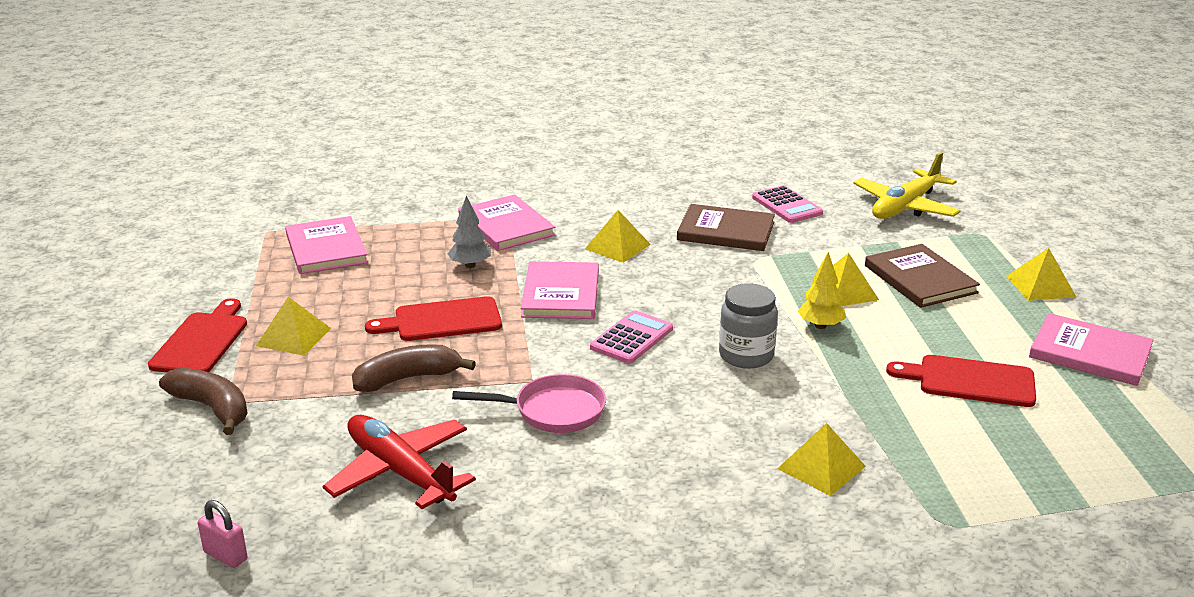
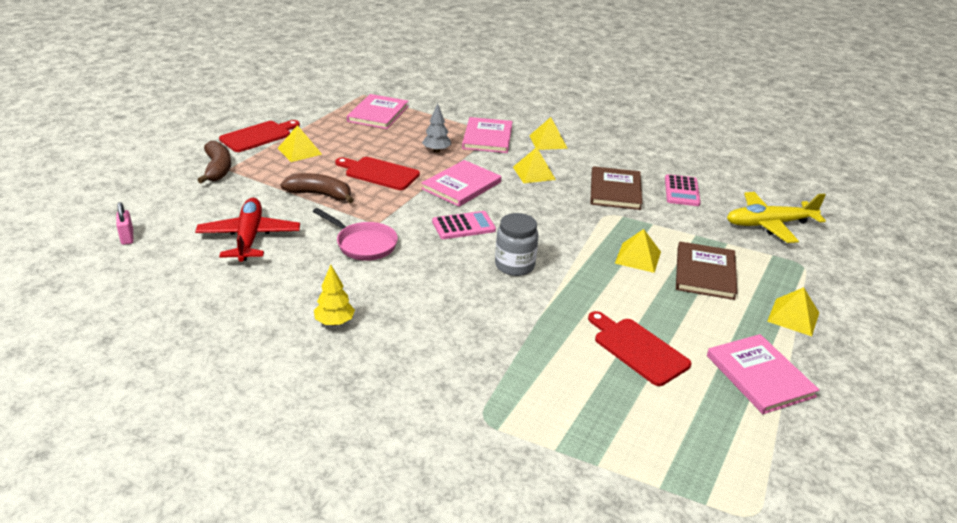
camera: 35 degrees right, 5 degrees up
brown book [677,204,775,251] -> brown book turned 45 degrees clockwise [590,166,642,210]
yellow pyramid [777,423,866,496] -> yellow pyramid moved to [529,117,568,150]
yellow tree [798,252,845,329] -> yellow tree moved to [314,265,355,326]

